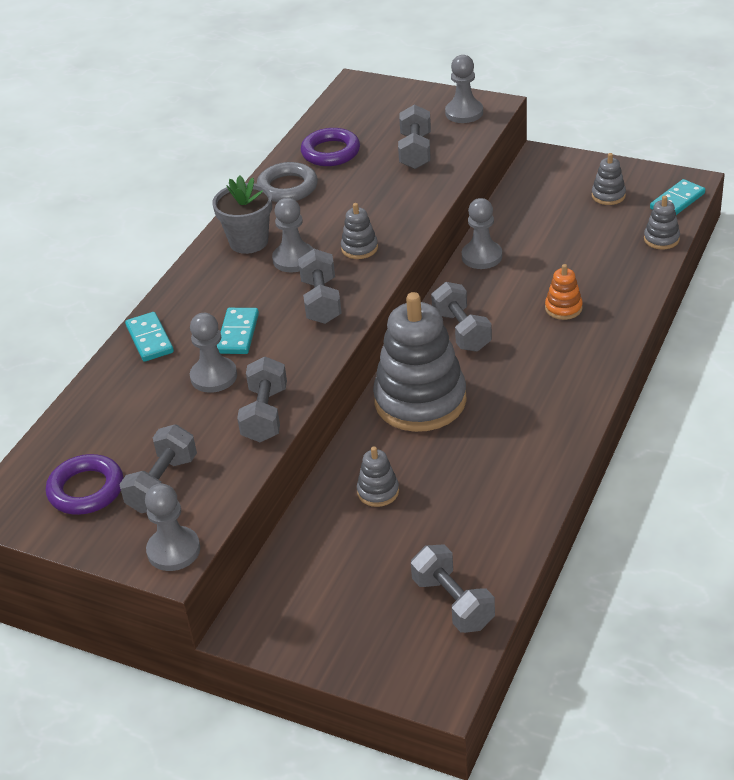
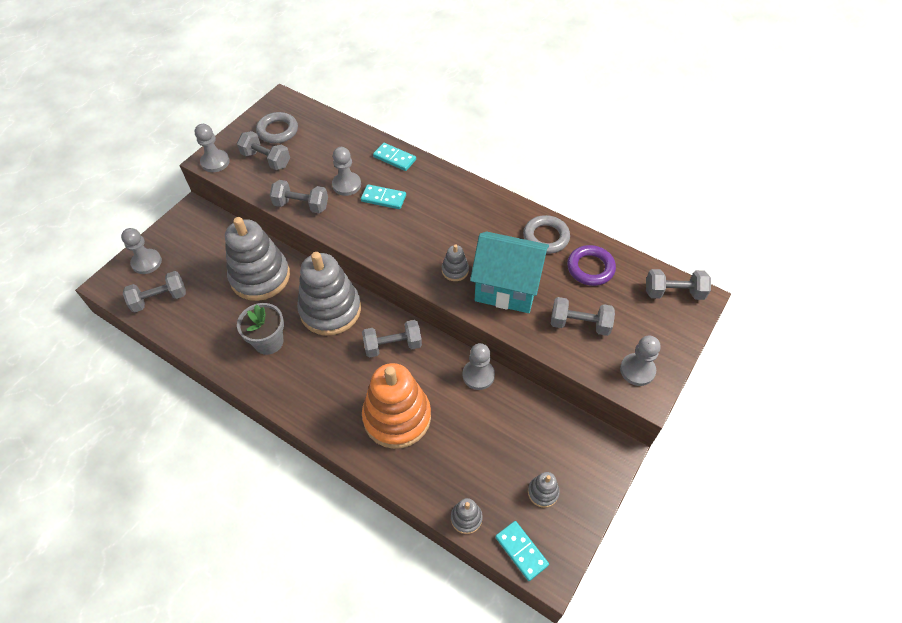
camera: 95 degrees right, 15 degrees up
purple ring [46,454,124,515] -> grey ring [256,112,298,143]
turquoise domino [125,312,174,362] -> turquoise domino turned 45 degrees clockwise [373,143,416,171]
grey flower pot [212,175,272,254] -> grey flower pot moved to [237,303,284,355]
grey pawn [272,198,314,272] -> grey pawn moved to [121,228,162,274]
grey dumbbell [298,249,342,324] -> grey dumbbell moved to [646,269,711,300]
grey stacking toy [357,446,399,507] -> grey stacking toy [225,217,290,301], size x2.34
orange stacking toy [545,264,583,320] -> orange stacking toy [362,363,431,449], size x2.34
none -> turquoise house [470,232,549,313]

